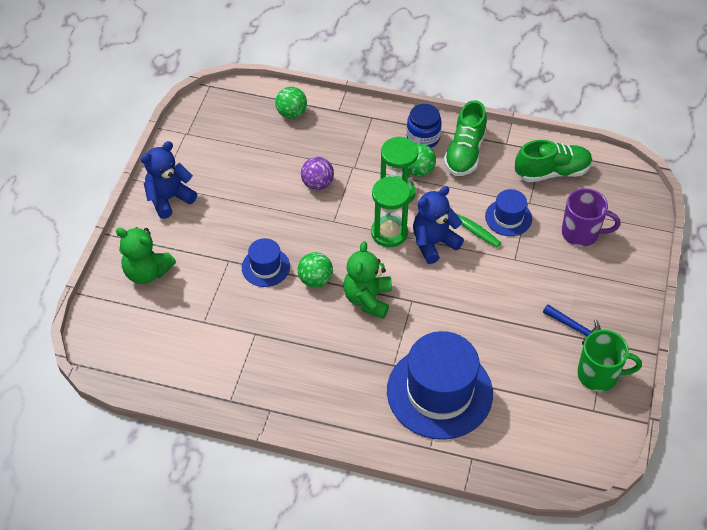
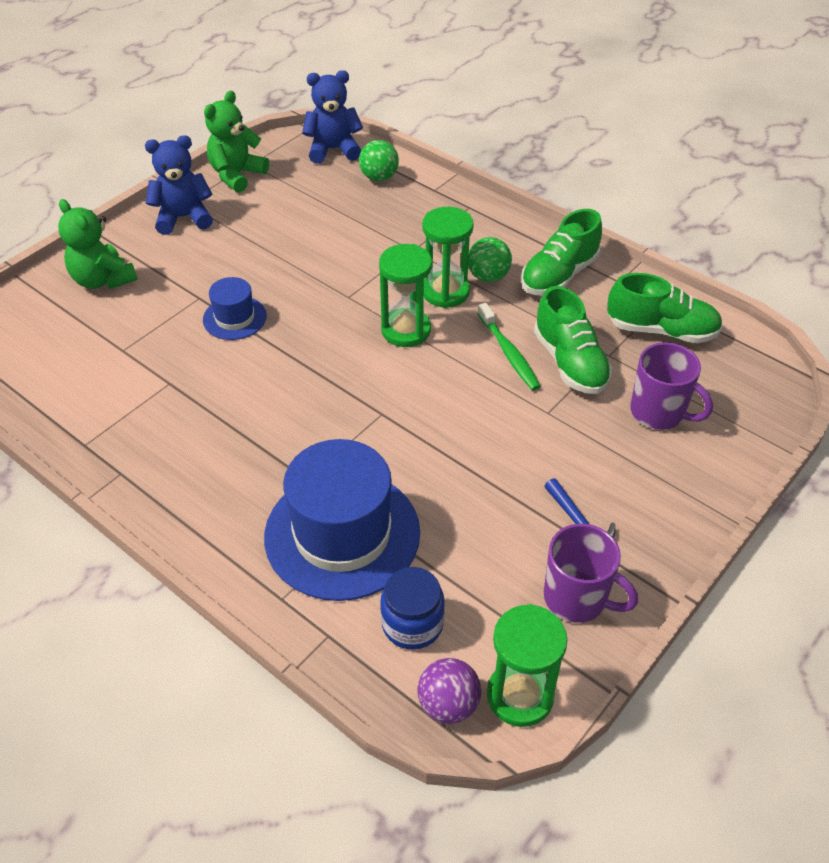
camera: 25 degrees right, 5 degrees down
green ball [298,252,333,288] -> none
purple ball [301,157,334,190] -> purple ball moved to [417,658,481,724]
green teddy bear [343,241,392,319] -> green teddy bear moved to [204,91,269,192]
blue jar [407,104,442,148] -> blue jar moved to [380,567,445,650]
blue teddy bear [413,186,464,264] -> blue teddy bear moved to [302,70,363,164]
blue hat [485,189,532,236] -> green shoe [534,286,612,394]
green mug [577,330,642,392] -> purple mug [544,524,638,623]
none -> green hourglass [487,604,567,727]

